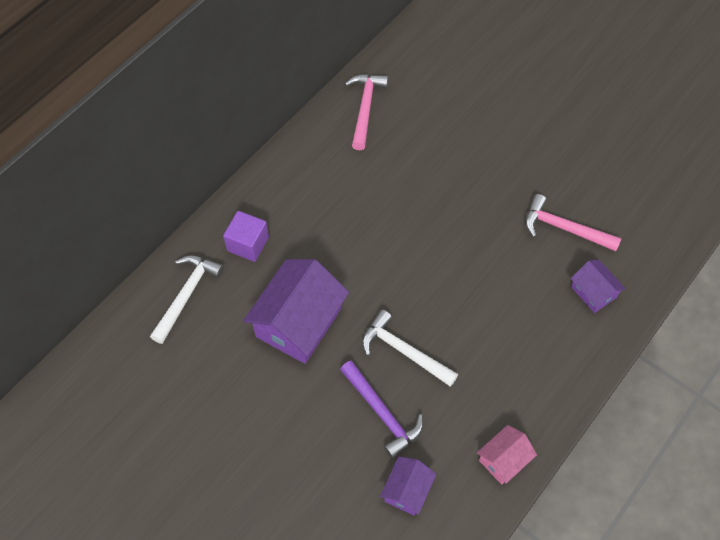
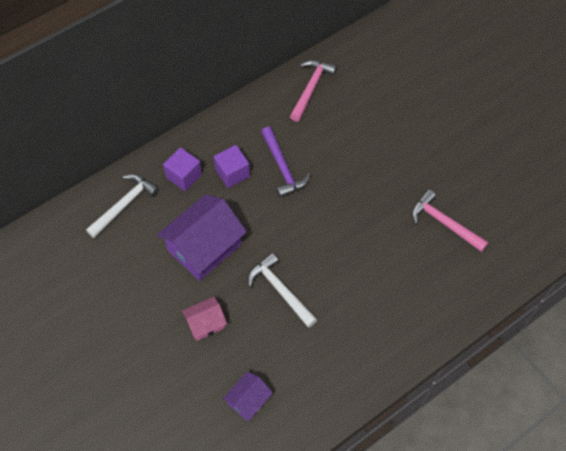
camera: 15 degrees right, 0 degrees up
purple hammer [340,361,423,459] -> purple hammer moved to [261,127,311,198]
pink house [477,425,537,485] -> pink house moved to [182,297,227,341]
purple house [570,260,626,313] -> none
none -> purple cube [214,145,250,188]

